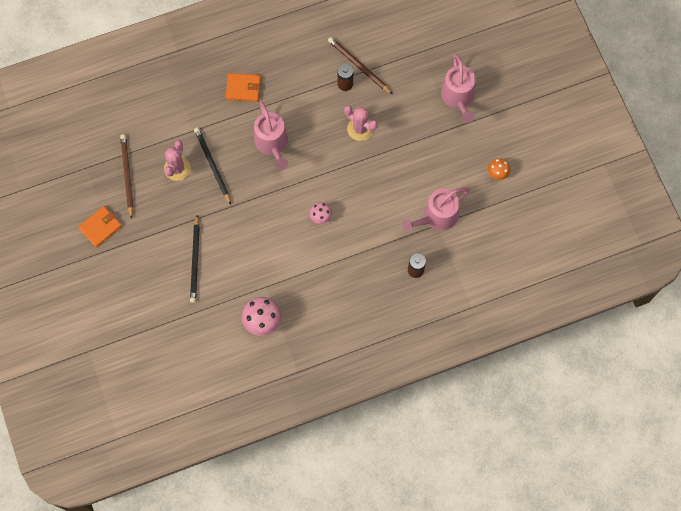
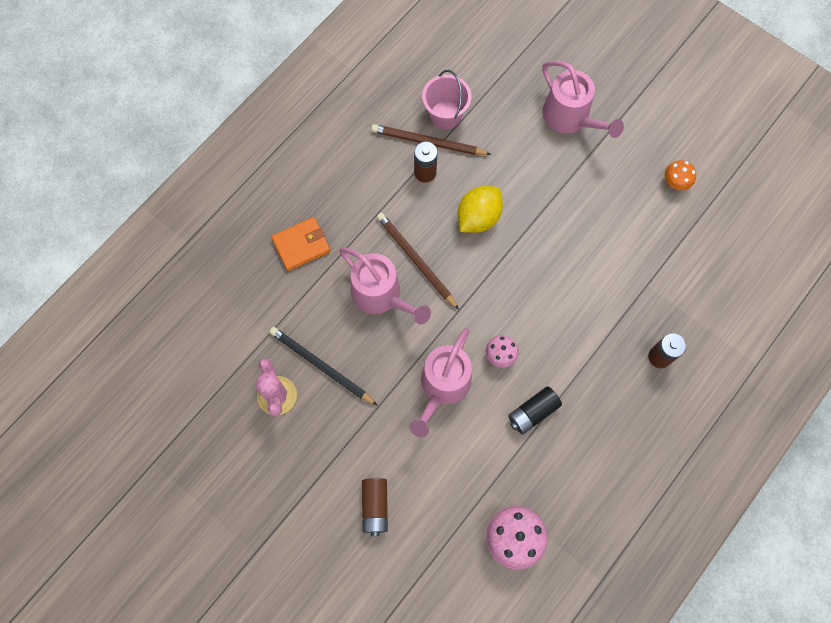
camera: 30 degrees left, 0 degrees up
orange wallet [78,206,122,248] -> none
brown pencil [120,134,133,219] -> brown pencil moved to [377,213,459,310]
black pencil [190,215,200,303] -> brown battery [362,478,388,536]
pink cactus [344,105,378,141] -> yellow lemon [458,186,503,233]
pink watering can [402,187,470,232] -> pink watering can moved to [409,328,472,437]
none -> pink bucket [422,70,472,129]
none -> black battery [508,386,562,435]

